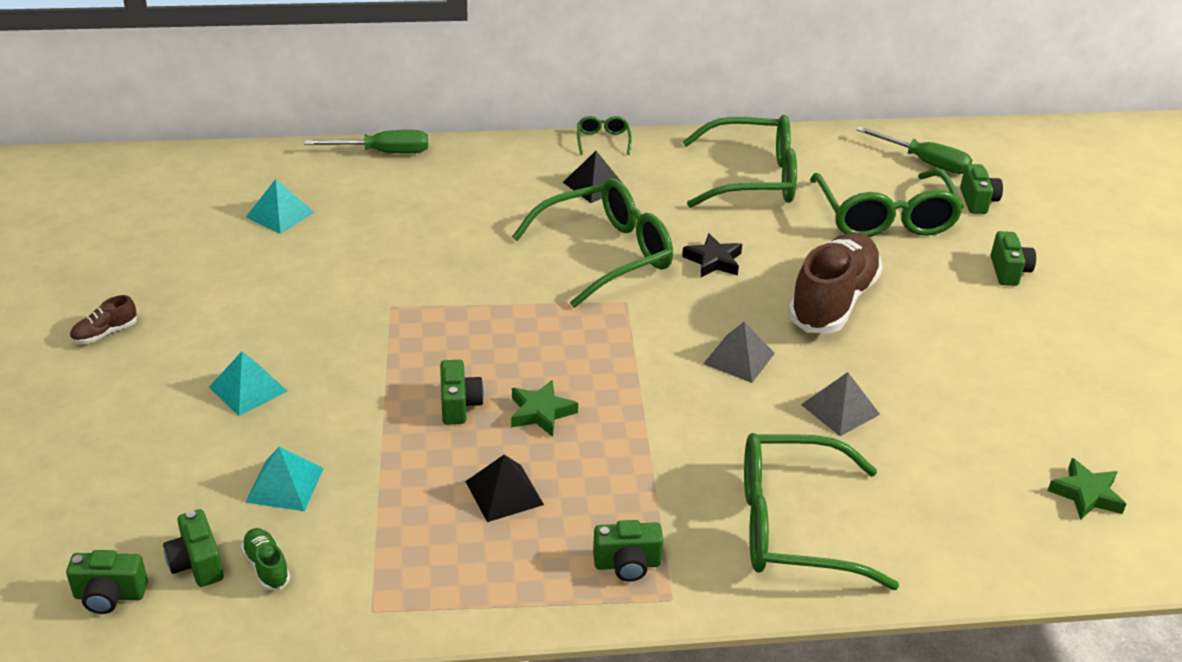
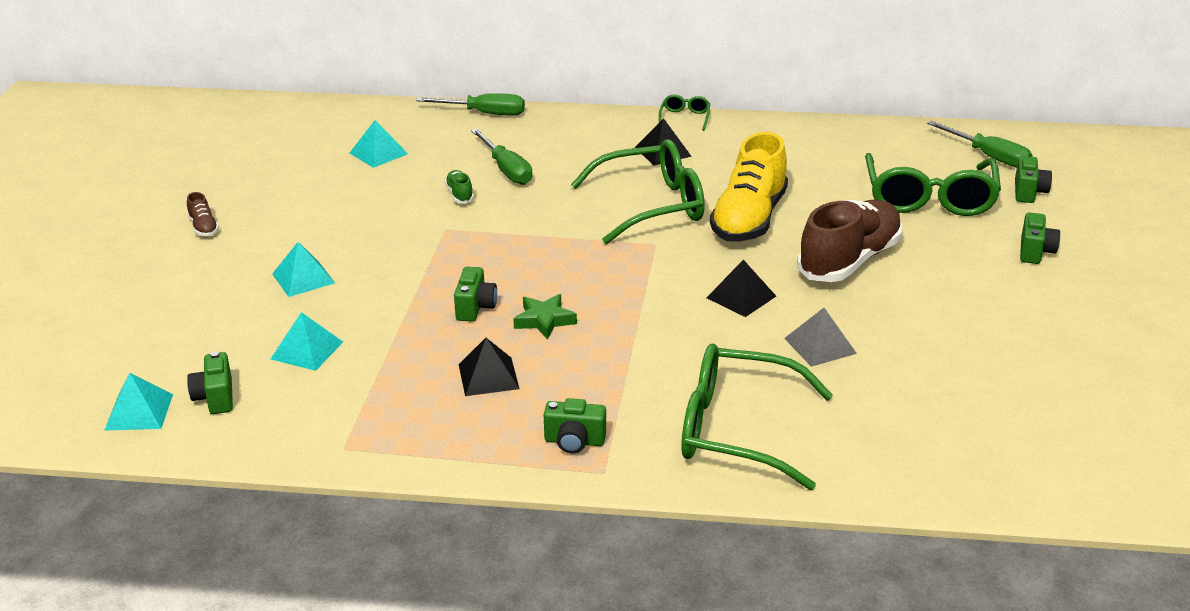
camera: 15 degrees right, 5 degrees down
green camera [66,550,148,614] -> turquoise pyramid [104,373,173,431]
brown shoe [70,295,137,344] -> brown shoe turned 90 degrees counterclockwise [187,192,219,237]
green shoe [241,528,290,590] -> green shoe moved to [445,170,474,203]
black star [682,233,742,278] -> yellow shoe [710,132,788,242]
green glasses [683,115,797,208] -> none
grey pyramid [703,322,775,383] -> black pyramid [706,260,776,317]
green star [1048,458,1126,520] -> none
none -> green screwdriver [471,129,532,185]

